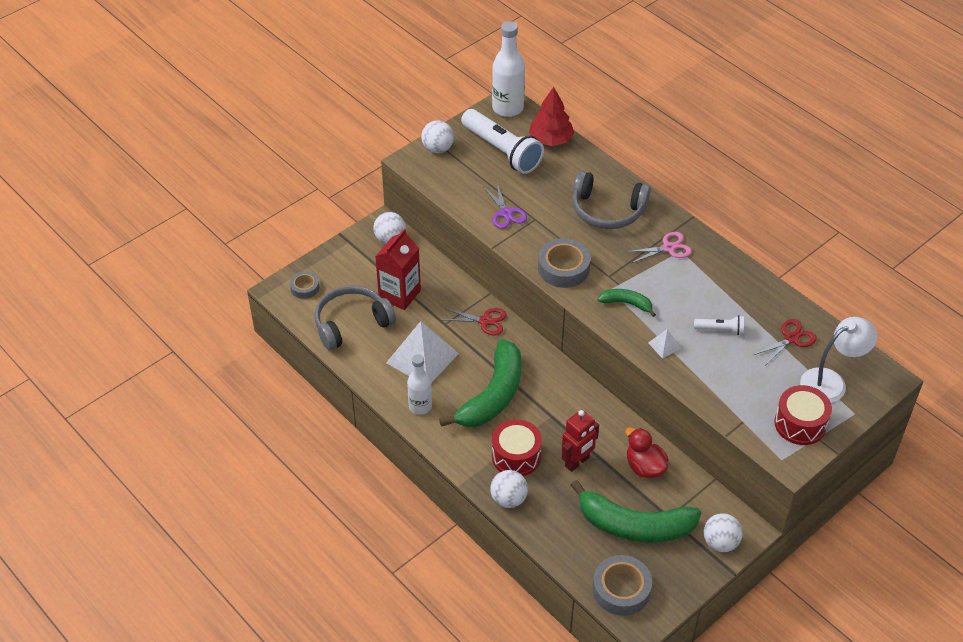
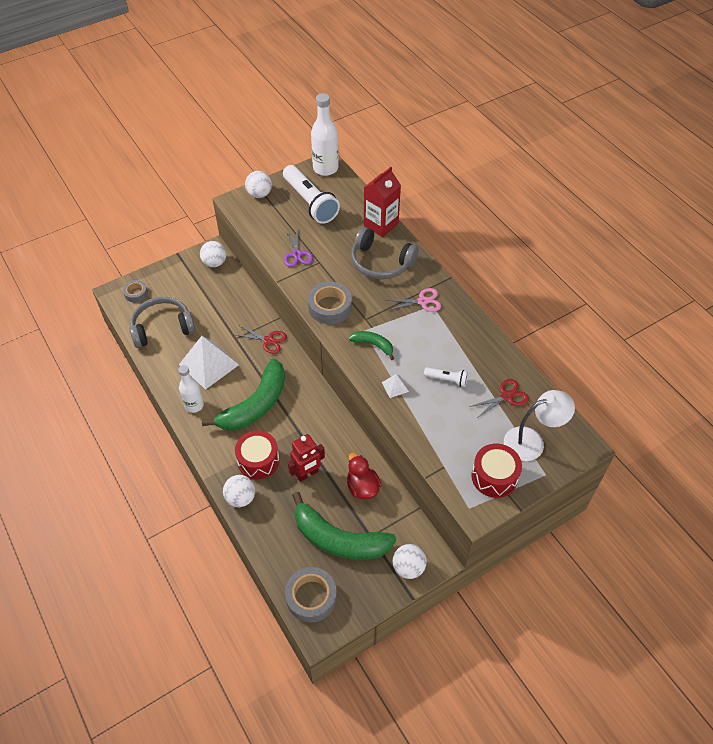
camera: 10 degrees right, 5 degrees up
red carton [375,229,421,310] -> red carton moved to [364,167,401,237]
red tree [529,87,574,146] -> none

